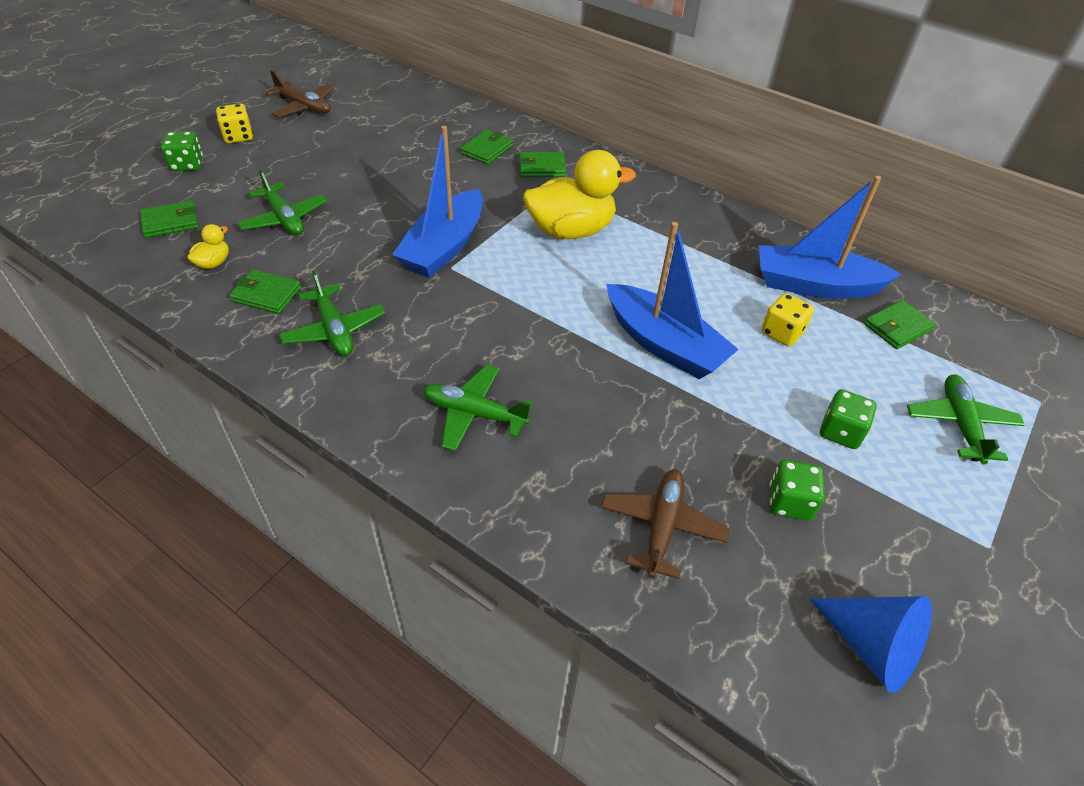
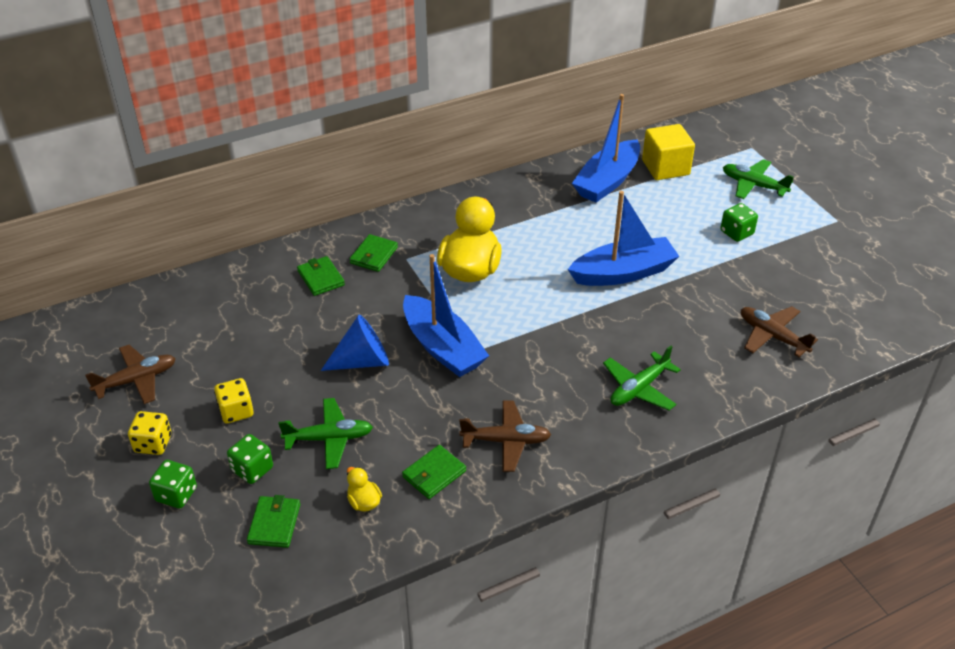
camera: 60 degrees left, 5 degrees down
green plane [279,270,386,356] -> brown plane [459,401,551,472]
yellow dice [761,293,814,347] -> yellow dice moved to [214,378,254,424]
green dice [770,460,825,521] -> green dice moved to [227,434,273,484]
blue cone [810,596,932,693] -> blue cone moved to [321,315,389,371]
green wallet [864,300,936,349] -> yellow cube [642,124,695,180]

